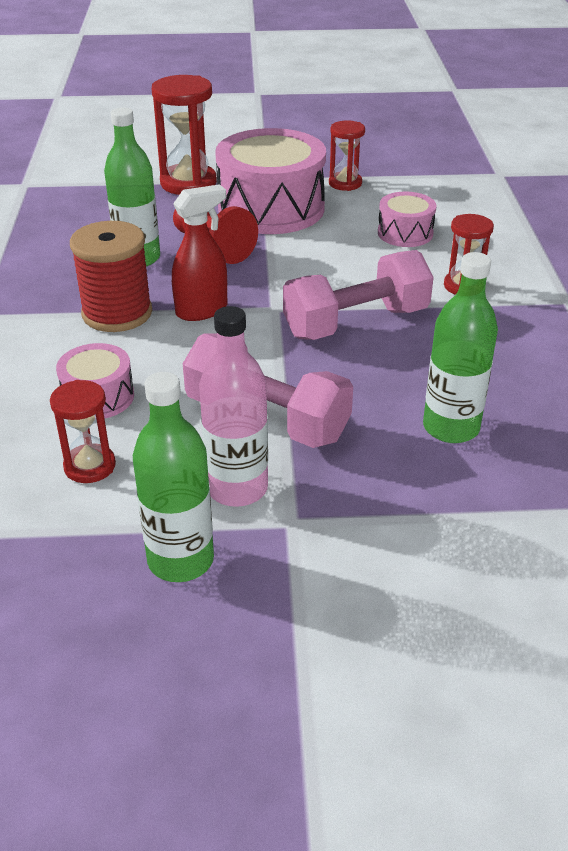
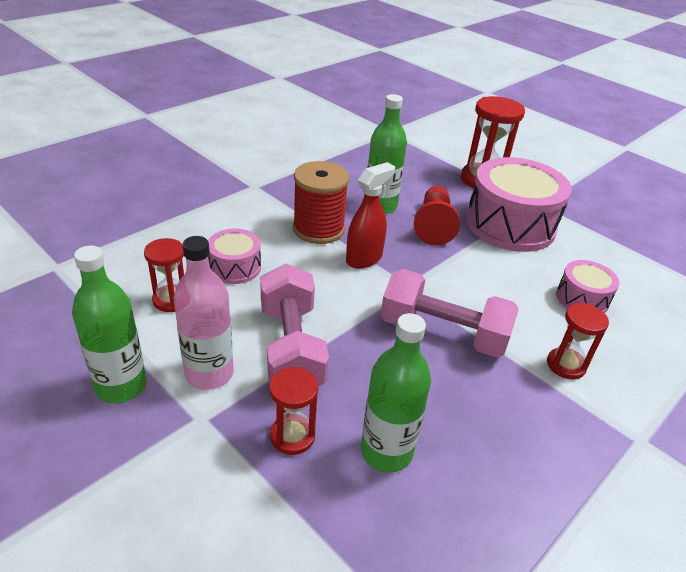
camera: 45 degrees right, 0 degrees up
red spray bottle [172,184,227,321] -> red spray bottle turned 60 degrees counterclockwise [346,162,395,269]
red hourglass [329,120,365,191] -> red hourglass moved to [269,367,318,455]

